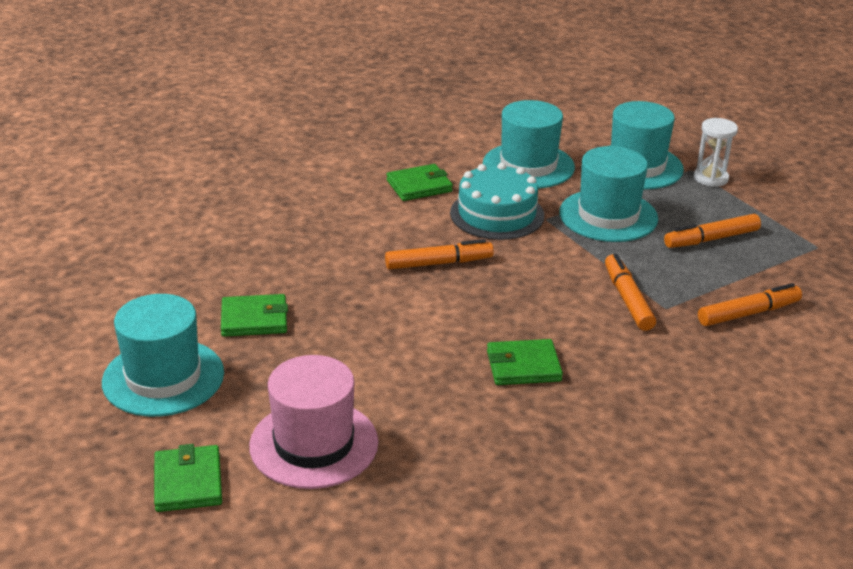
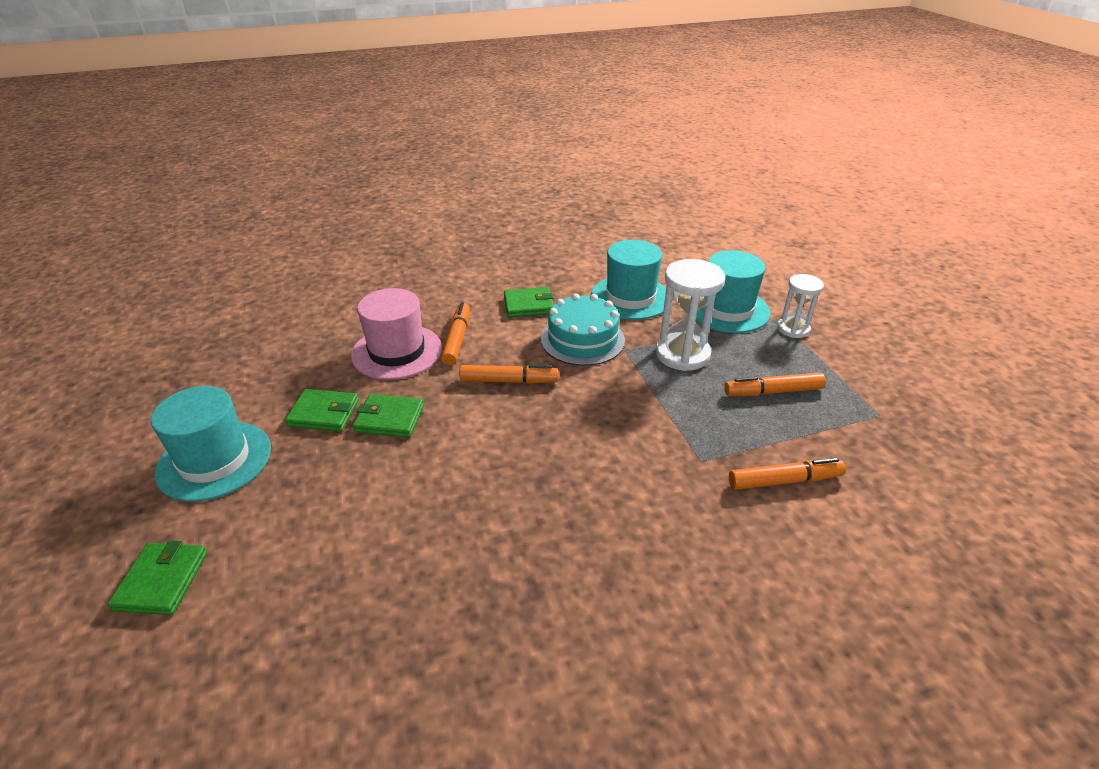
camera: 15 degrees right, 5 degrees up
pink hat [249,355,378,489] -> pink hat moved to [351,288,442,380]
green wallet [487,339,563,385] -> green wallet moved to [353,394,424,437]
turquoise hat [559,146,658,242] -> white hourglass [656,259,725,371]
orange marker [605,254,656,331] -> orange marker moved to [441,302,470,365]

